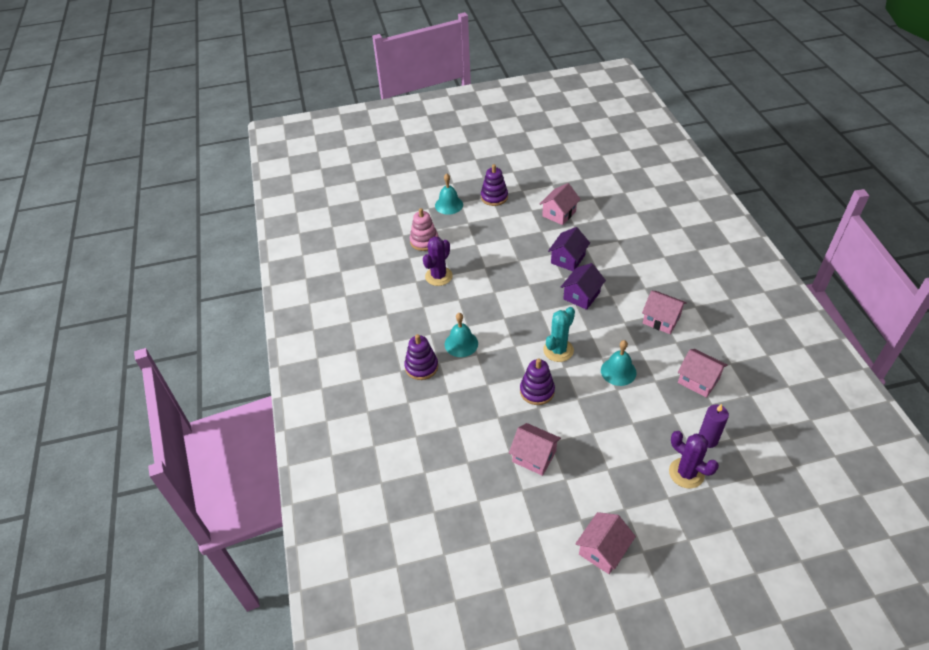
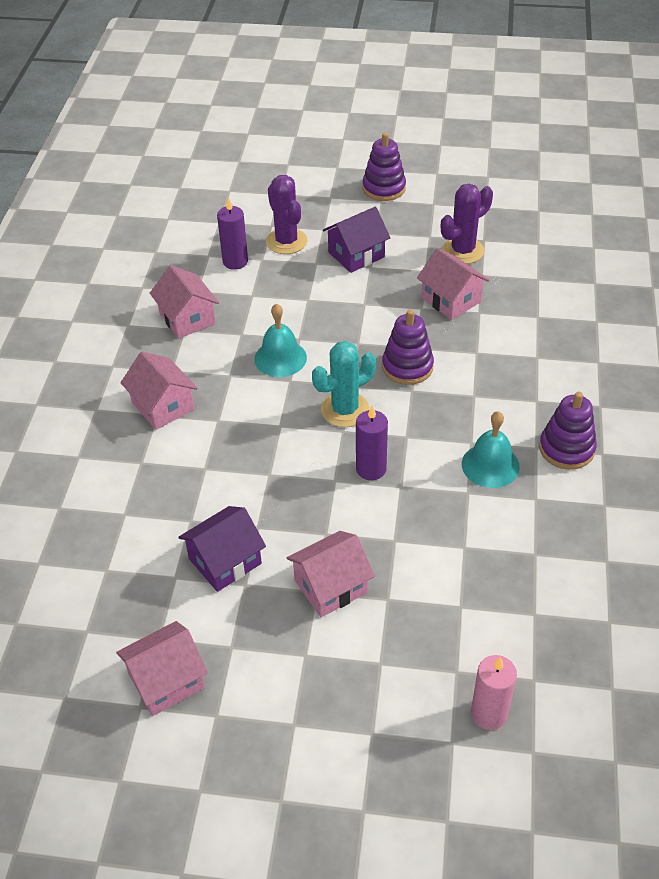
camera: 160 degrees left, 0 degrees up
pink stacking toy [410,208,438,251] -> pink candle [471,655,517,730]
purple cactus [423,237,453,286] -> purple cactus moved to [441,184,493,264]
turquoise bell [435,173,463,215] -> none
purple stacking toy [481,164,508,206] -> purple stacking toy moved to [363,132,406,201]
purple house [561,263,606,310] -> purple house moved to [323,207,390,273]
pink house [575,512,636,574] -> pink house moved to [287,531,375,617]
none -> purple candle [356,406,388,480]

